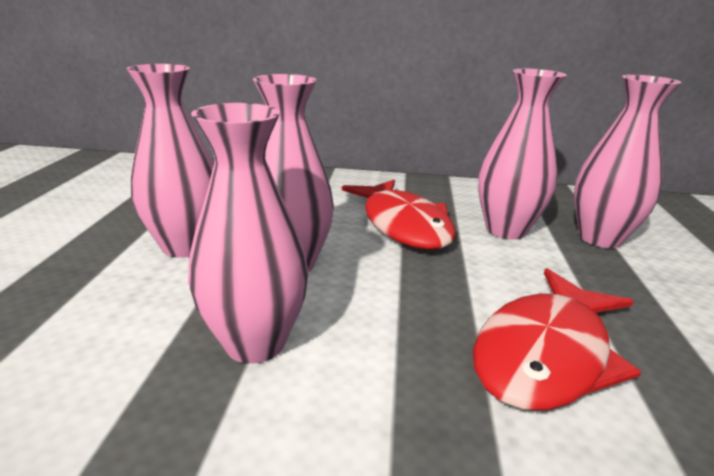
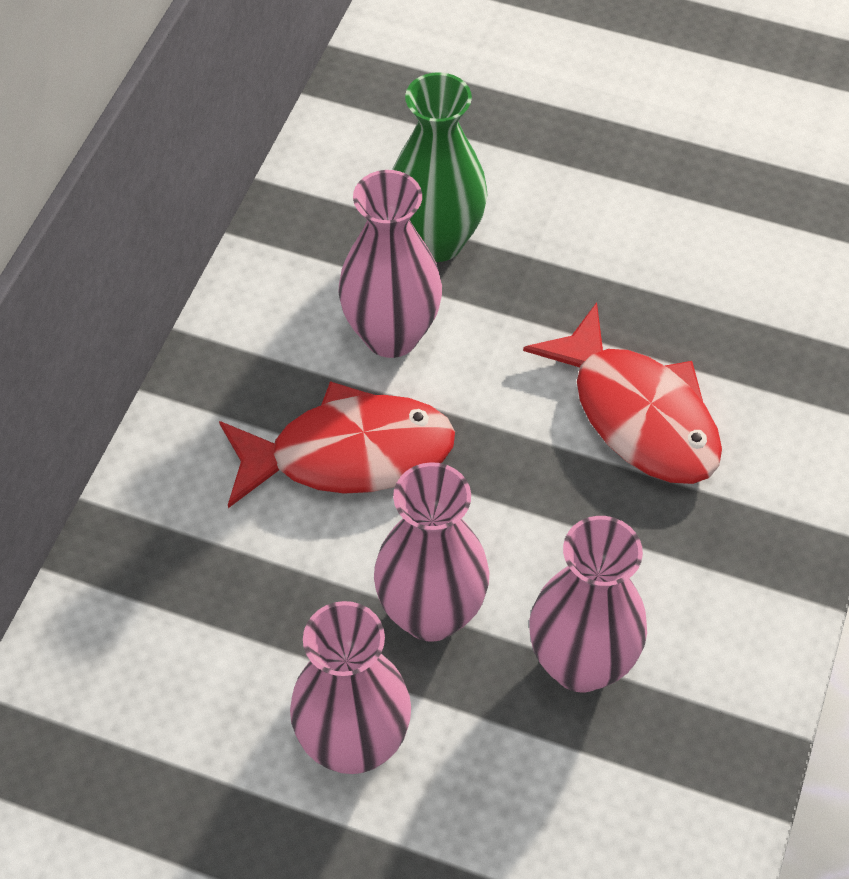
camera: 75 degrees left, 30 degrees up
pink vase [574,75,681,248] -> green vase [392,72,487,262]

